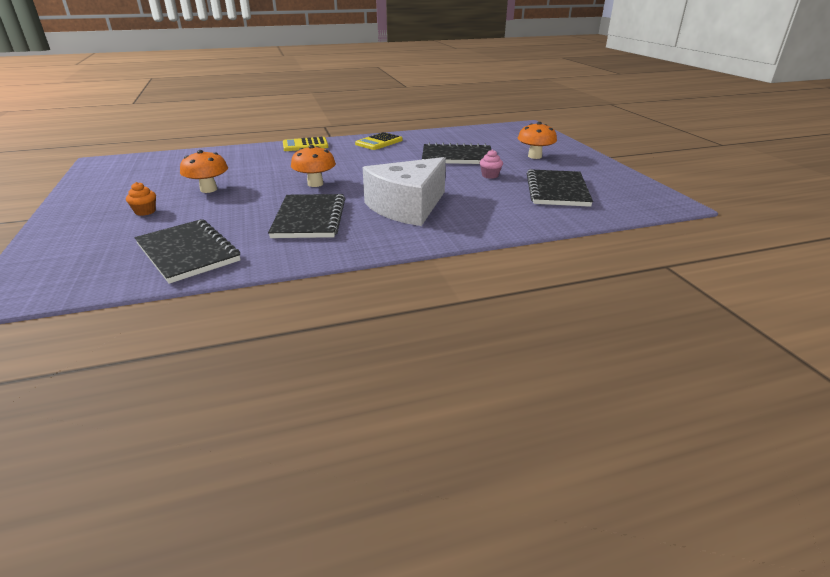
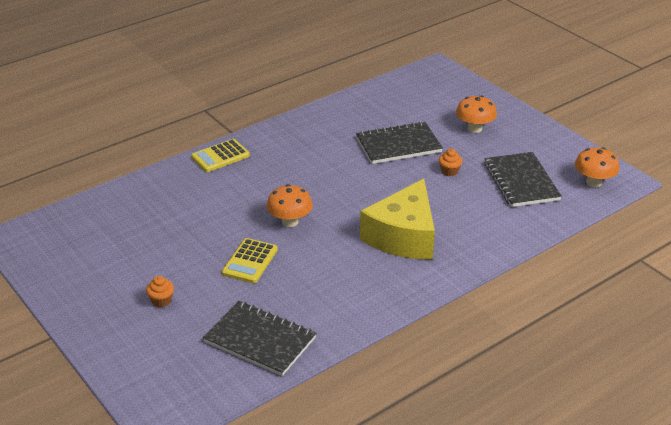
camera: 20 degrees left, 5 degrees up
orange mushroom [180,150,228,193] -> orange mushroom moved to [575,147,619,187]
black notebook [268,194,345,238] -> none
yellow calculator [355,132,403,150] -> yellow calculator moved to [222,238,278,283]
white cheese [362,157,446,226] -> yellow cheese [360,179,435,259]
pink cupcake [480,150,503,179] -> orange cupcake [439,149,462,176]

